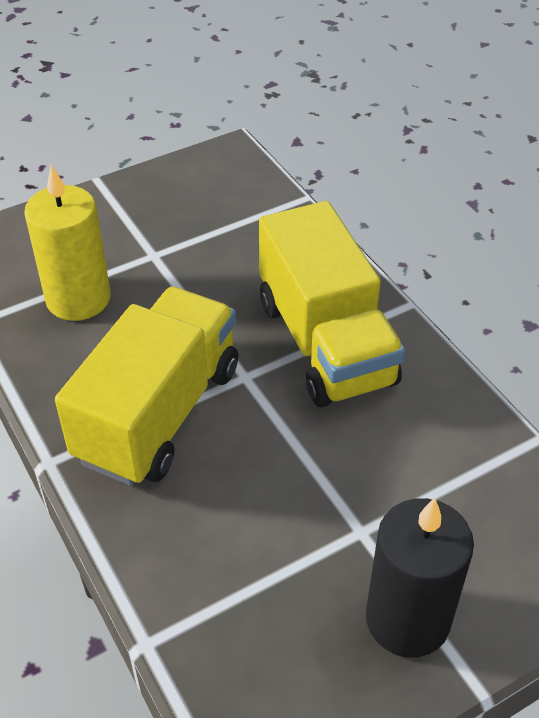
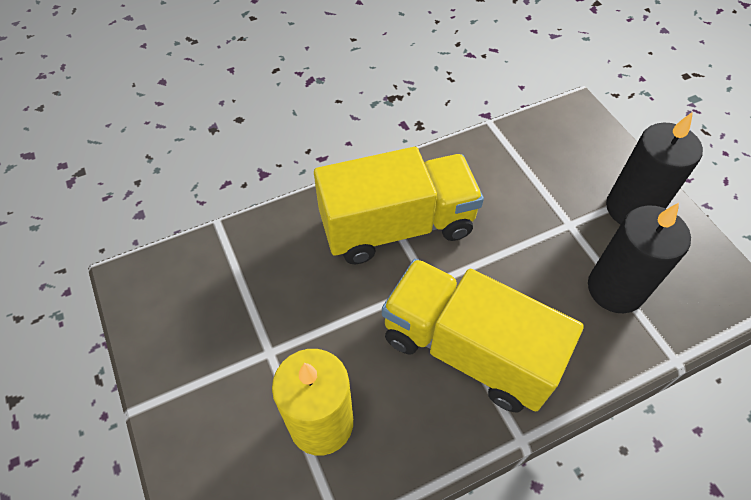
camera: 85 degrees left, 10 degrees up
none -> black candle [588,203,691,313]

